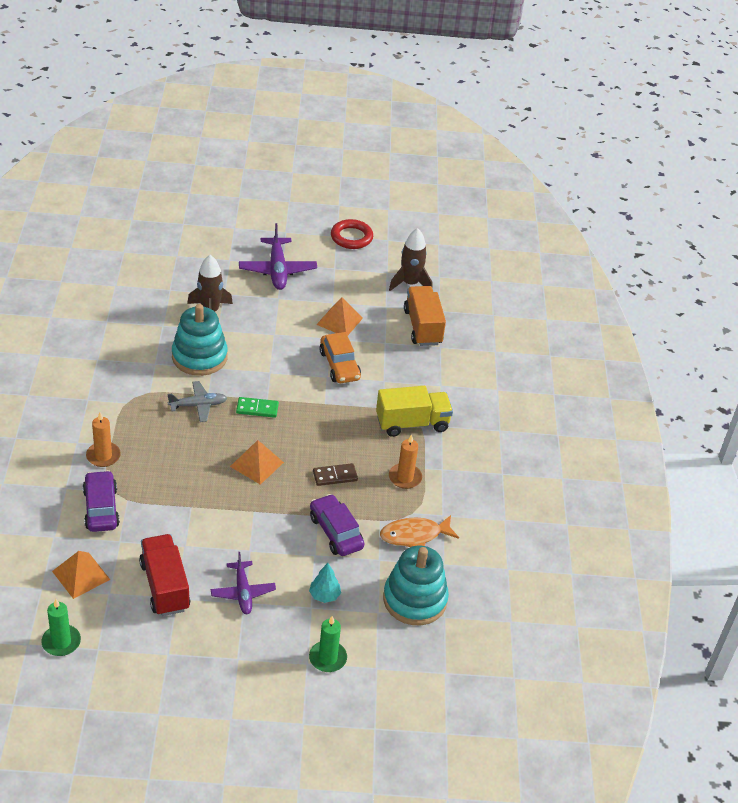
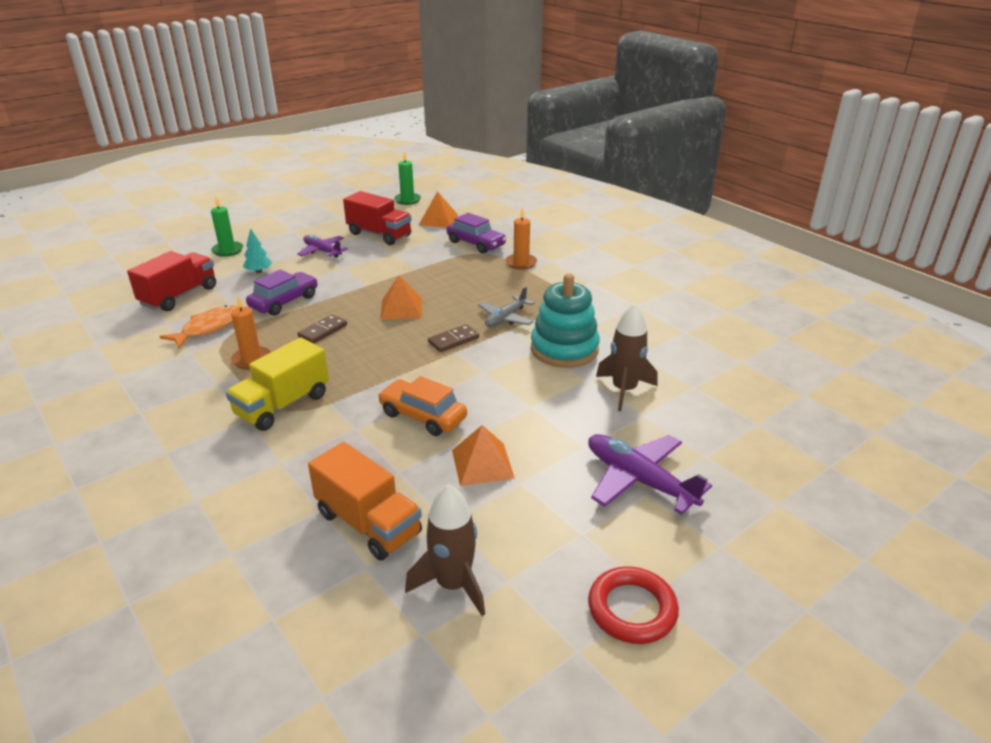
camera: 145 degrees right, 10 degrees down
green domino [236,397,279,418] -> brown domino [428,324,479,352]
purple car [310,494,365,556] -> purple car turned 75 degrees counterclockwise [246,270,318,316]
turquoise stacking toy [383,546,449,625] -> red truck [127,251,216,311]

